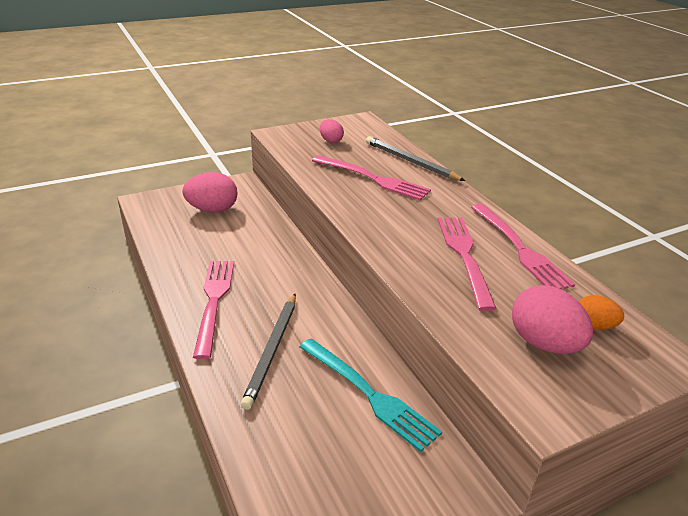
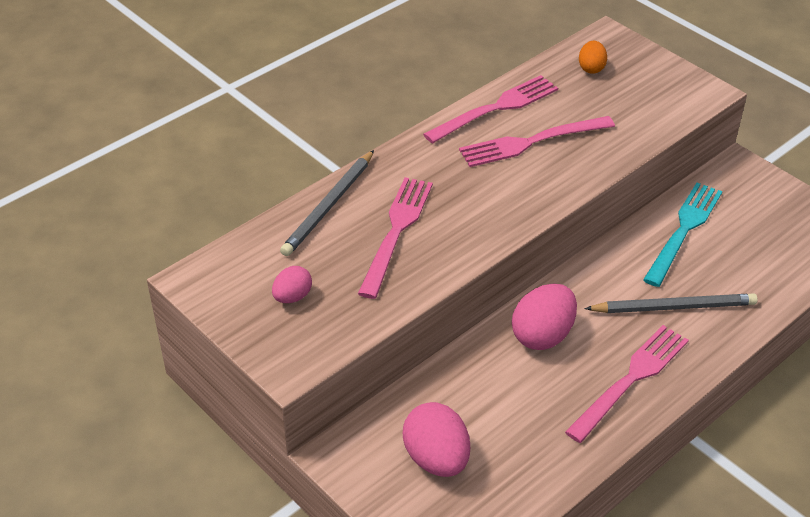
camera: 105 degrees left, 10 degrees up
pink fork [193,261,234,359] -> pink fork turned 150 degrees clockwise [565,325,689,443]
pink egg [512,285,593,354] -> pink egg moved to [512,284,577,350]

